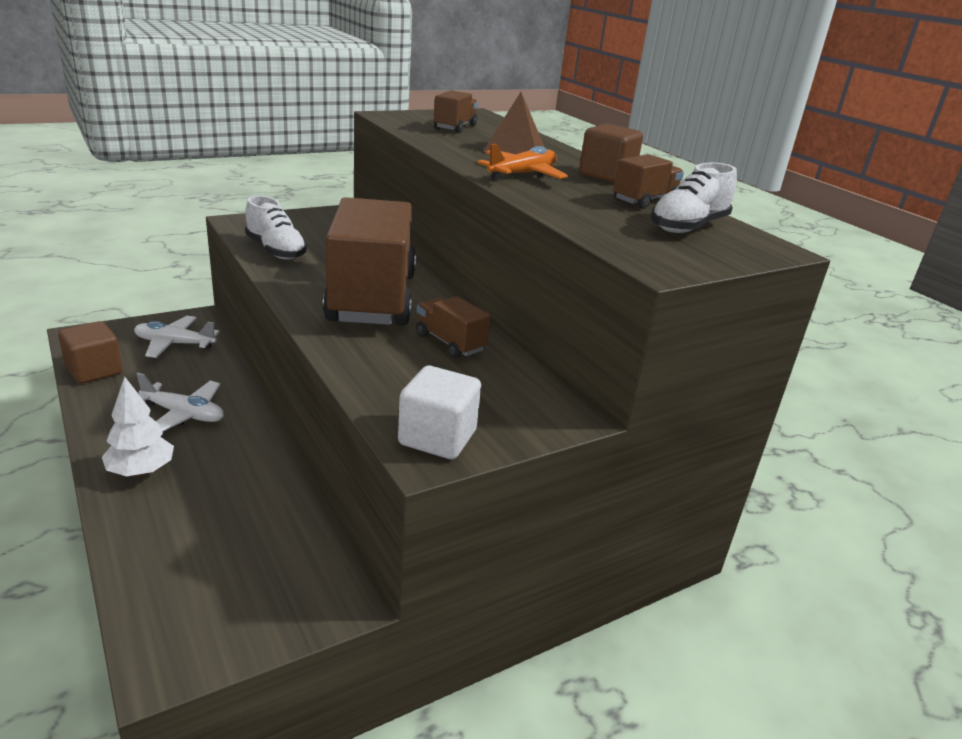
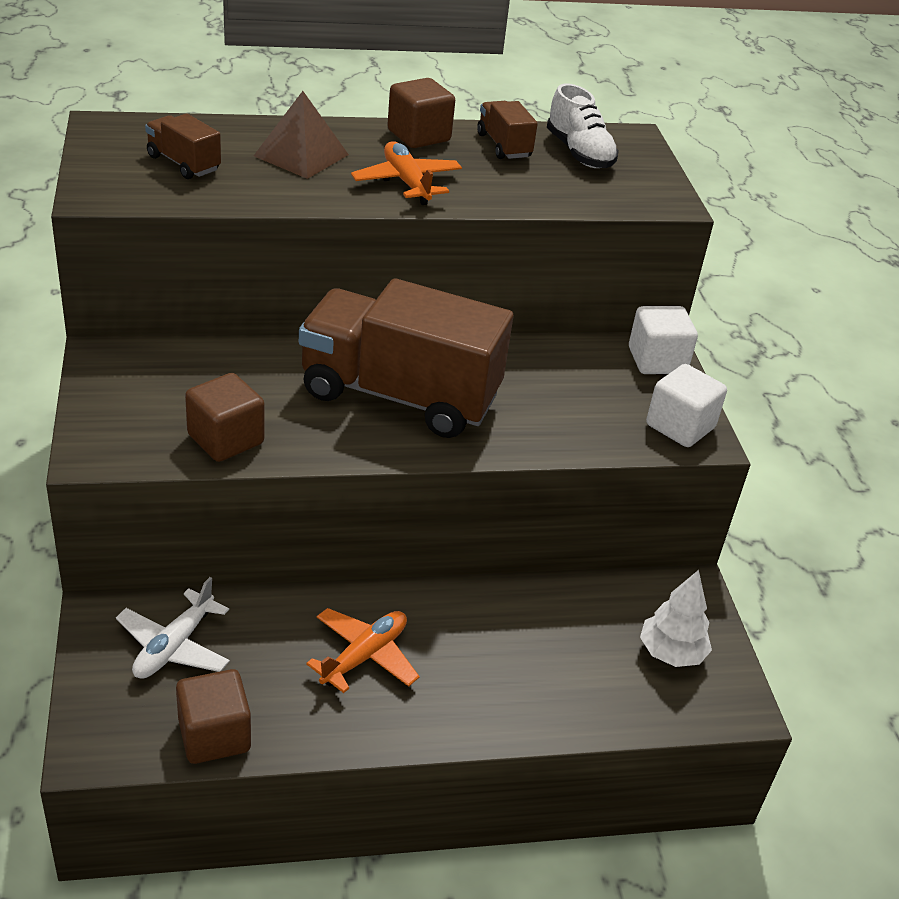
camera: 70 degrees left, 10 degrees up
white tree [102,376,174,476] -> white tree moved to [640,570,712,667]
white plane [137,373,224,432] -> orange plane [306,608,420,693]
white shoe [245,196,307,260] -> brown cube [185,373,264,462]
brown truck [416,296,491,358] -> none
none -> white cube [629,306,698,374]

